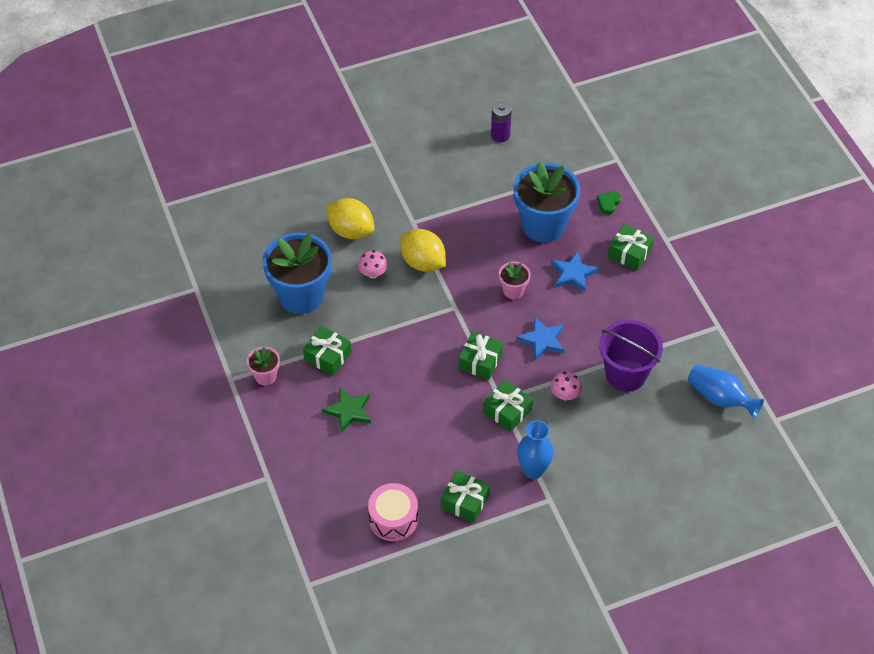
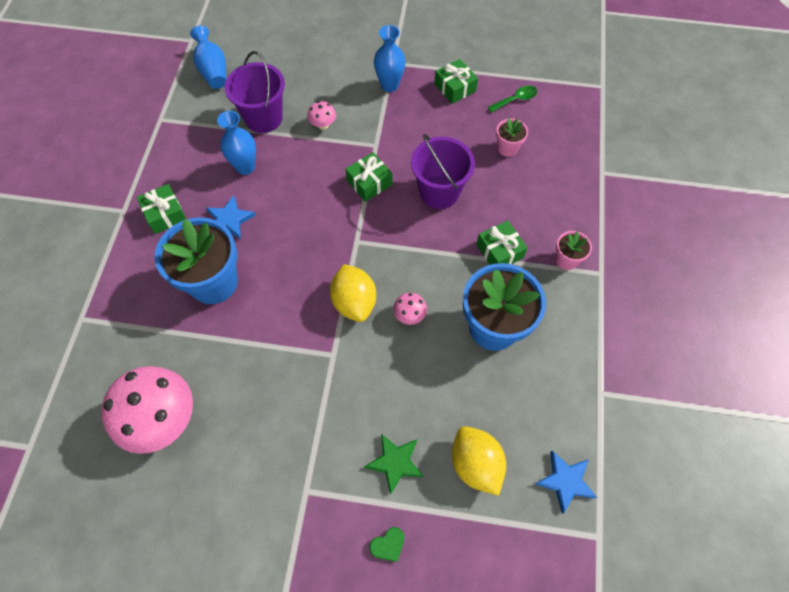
camera: 150 degrees left, 10 degrees up
green star [322,387,371,433] -> green star moved to [364,434,424,495]
yellow lemon [326,198,375,239] -> yellow lemon moved to [452,426,506,496]
pink drum [368,483,418,541] -> green spoon [488,85,537,113]
green gift [483,380,533,432] -> none
purple battery [491,101,512,142] -> pink mushroom [101,366,193,454]
pink flower pot [499,261,531,299] -> pink flower pot moved to [496,118,528,157]
blue star [517,317,564,360] -> blue star moved to [535,451,597,514]
green heart [597,191,621,215] -> green heart moved to [369,527,404,562]
none -> blue vase [217,111,256,175]
none -> purple bucket [411,134,475,209]

